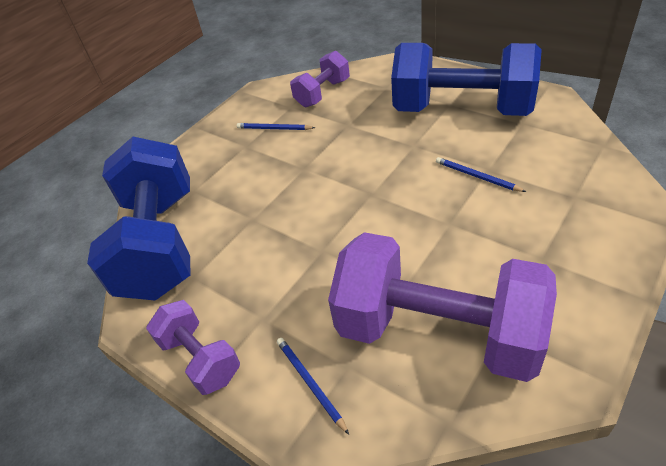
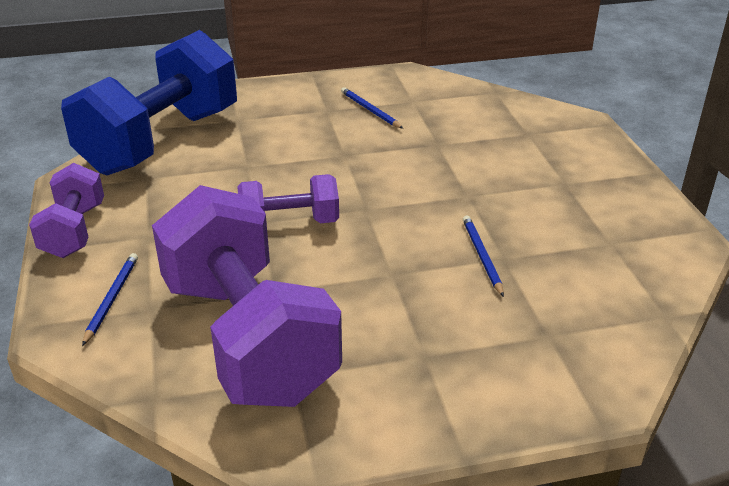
camera: 35 degrees right, 10 degrees down
purple dumbbell [290,51,350,107] -> purple dumbbell moved to [237,174,339,223]
blue dumbbell [391,43,542,116] -> none

